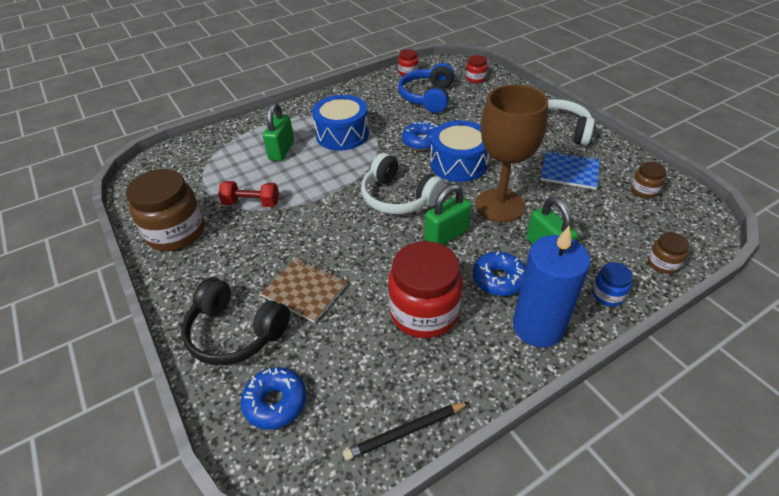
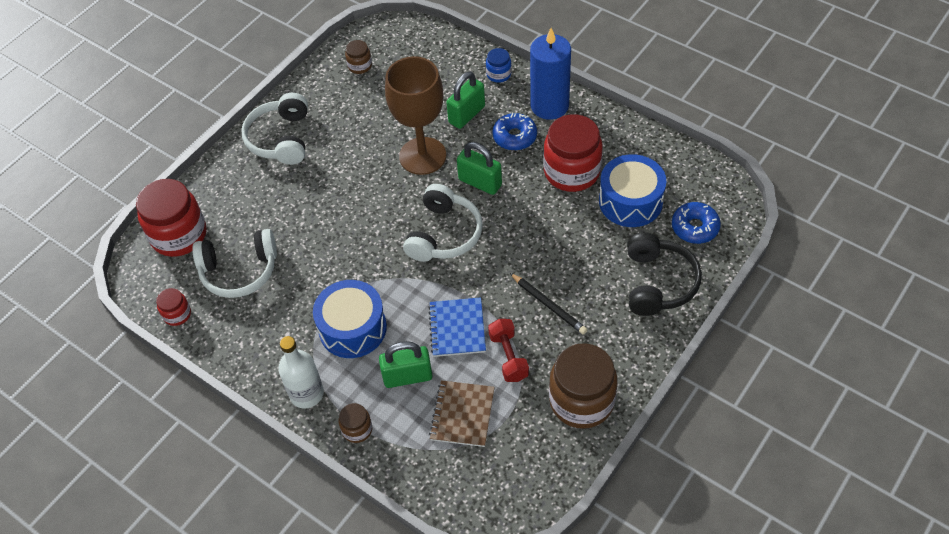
camera: 110 degrees left, 10 degrees up
brown notebook [261,258,348,323] -> brown notebook moved to [429,380,495,447]
black pencil [343,402,469,461] -> black pencil moved to [510,273,587,335]
blue headphones [398,63,454,113] -> white headphones [192,229,277,298]
blue donut [402,121,437,151] -> none
blue drum [430,121,489,182] -> blue drum moved to [599,154,666,227]
red jar [466,55,487,83] -> red jar [136,179,206,257], size x2.11
blue notebook [541,151,600,190] -> blue notebook moved to [428,297,486,357]
brown jar [648,232,690,274] -> brown jar moved to [339,403,372,443]
none -> white bottle [278,336,324,409]

